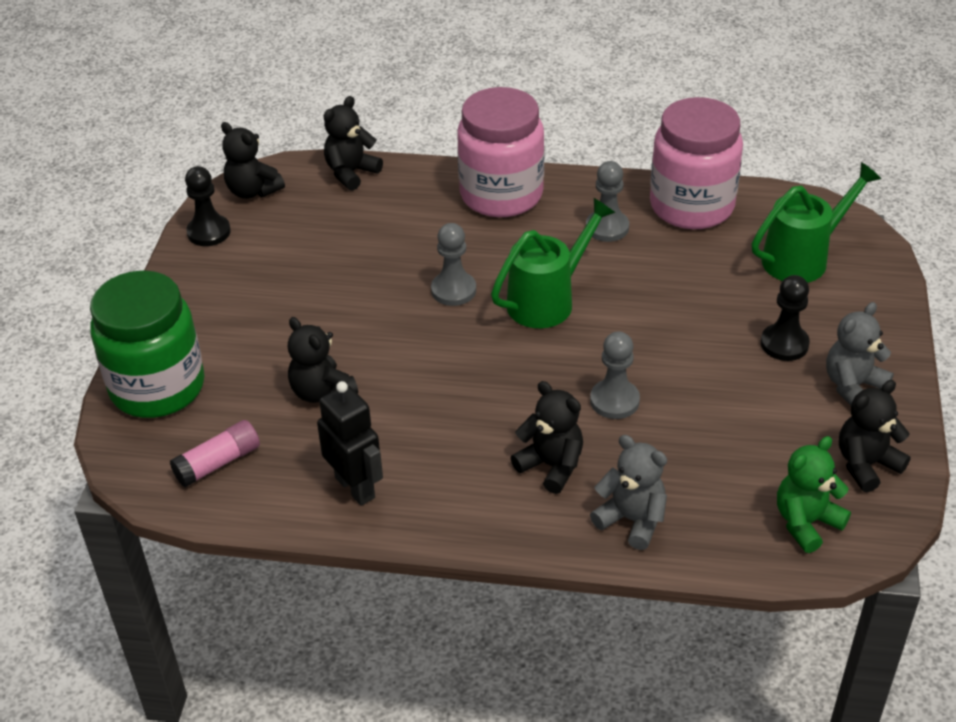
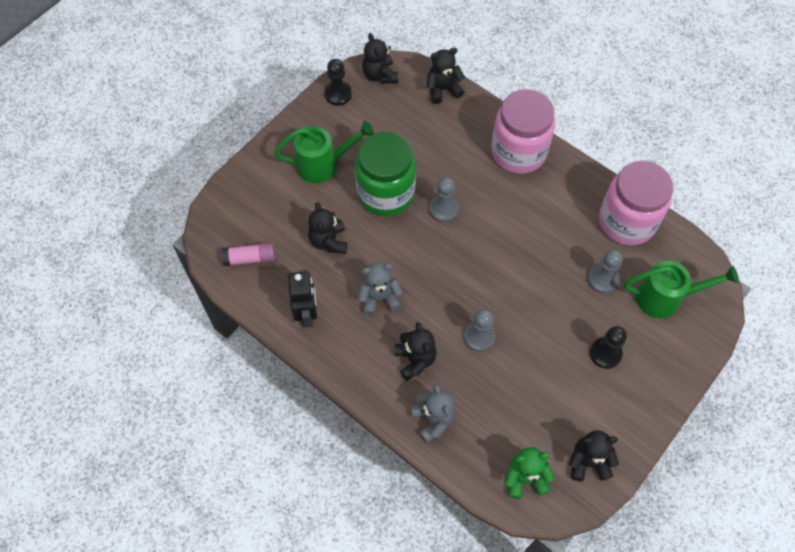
camera: 30 degrees right, 20 degrees up
green jar [90,271,204,418] -> green jar moved to [355,132,416,216]
green watering can [491,198,615,328] -> green watering can moved to [274,121,374,183]
grey pawn [586,161,629,242] -> grey pawn moved to [588,249,623,293]
grey teddy bear [826,302,894,405] -> grey teddy bear moved to [358,262,403,316]

